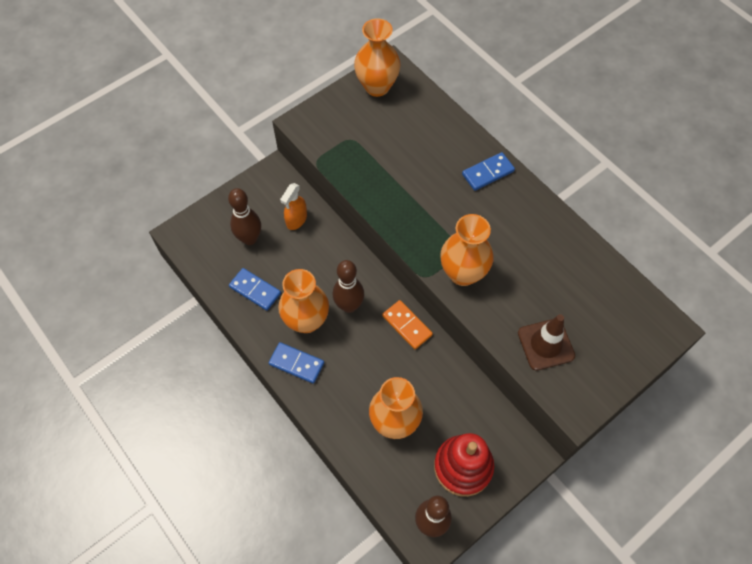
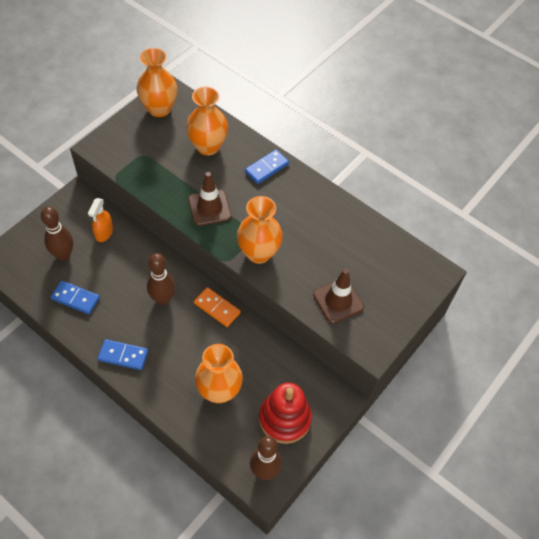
camera: 15 degrees left, 5 degrees down
orange vase [278,269,329,333] -> orange vase moved to [186,86,228,156]
none -> brown traffic cone [188,172,231,226]

